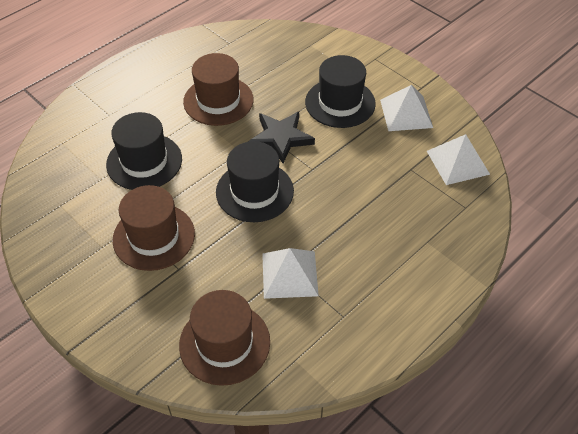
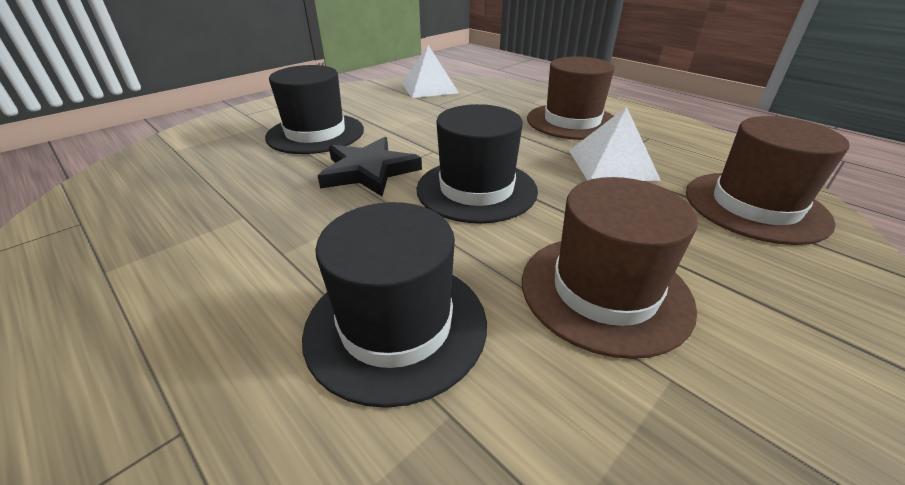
camera: 90 degrees left, 15 degrees down
brown hat [183,53,254,126] -> brown hat moved to [527,57,615,140]
white pyramid [380,85,433,131] -> none

